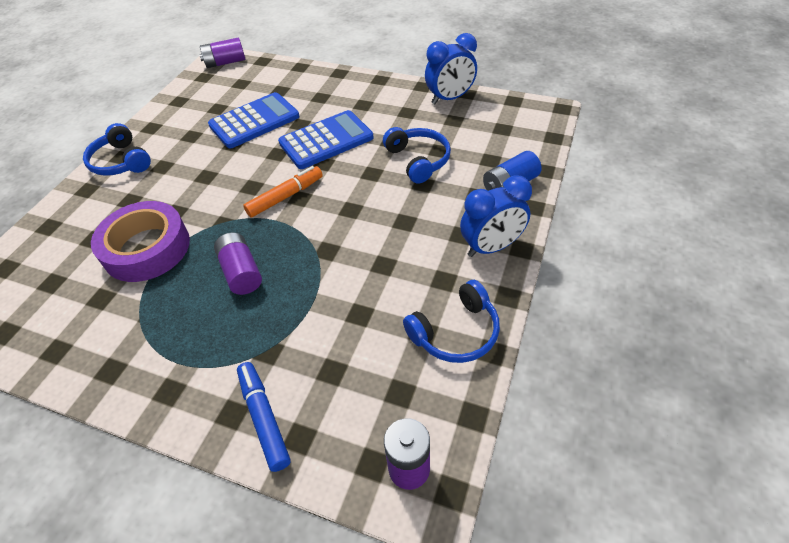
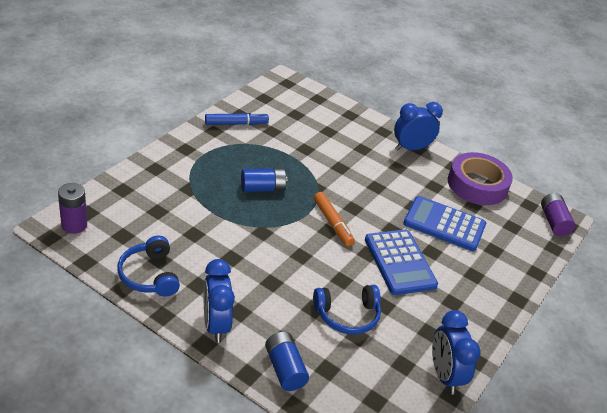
camera: 95 degrees right, 10 degrees down
blue headphones [83,123,151,176] -> blue clock [394,102,443,150]
purple tape [91,201,190,282] -> purple tape moved to [448,152,513,205]
blue calculator [208,92,300,148] -> blue calculator turned 135 degrees clockwise [403,196,486,251]
purple battery [214,233,262,295] -> blue battery [241,168,288,192]
blue marker [237,362,291,472] -> blue marker moved to [205,112,269,125]

